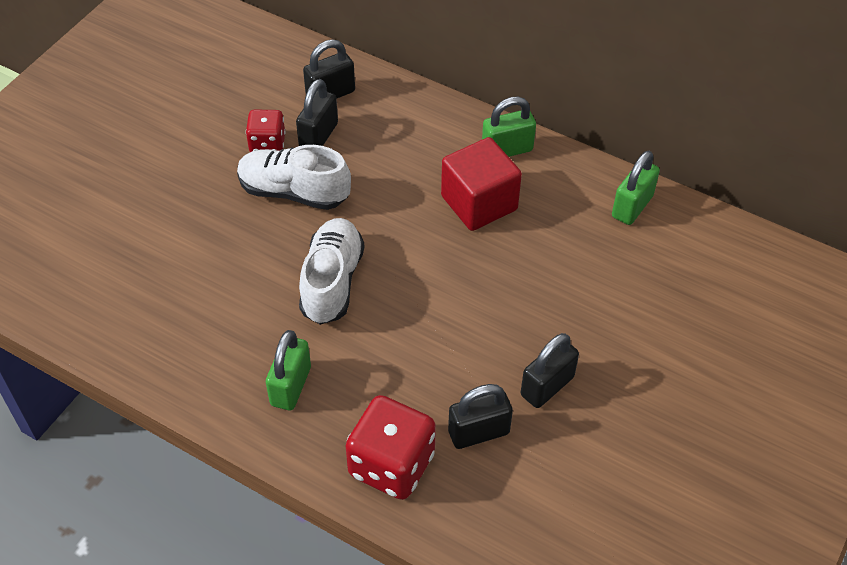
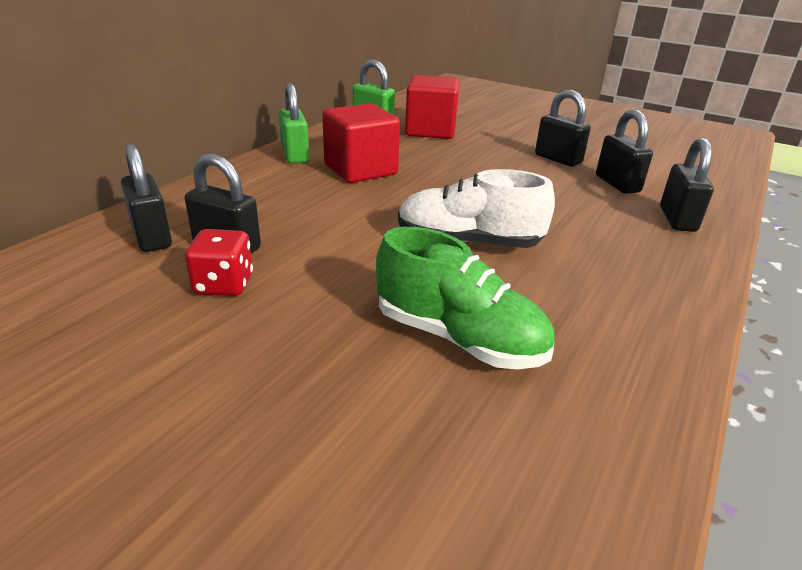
camera: 90 degrees left, 20 degrees down
white shoe [237,145,351,210] -> none
green padlock [266,330,311,410] -> none
red dice [346,395,436,500] -> black padlock [660,137,714,232]
none -> green shoe [376,227,555,369]
none -> red cube [405,75,460,139]

